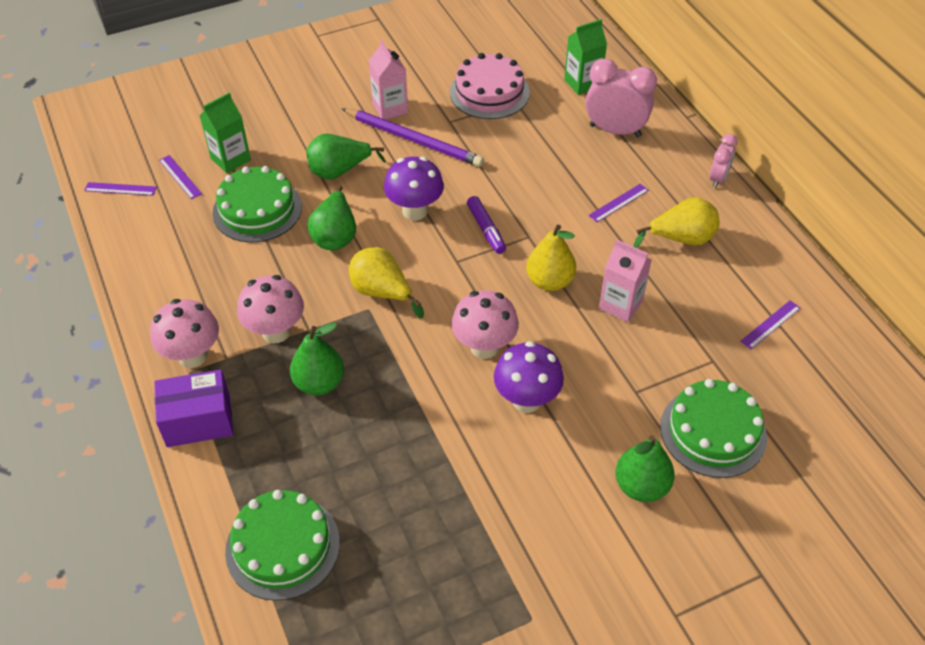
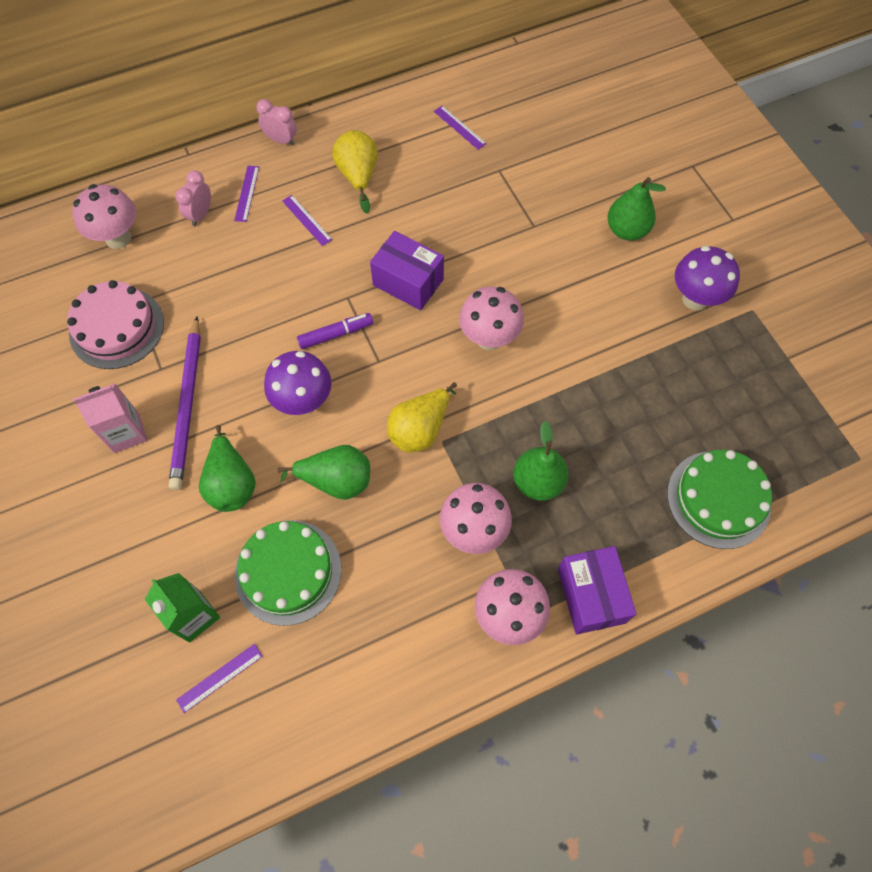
camera: 90 degrees left, 15 degrees up
purple ruler [84,182,157,196] -> purple ruler moved to [234,166,259,222]
purple pencil [342,108,484,167] -> purple pencil turned 150 degrees clockwise [169,317,201,490]
purple mushroom [494,341,564,413] -> purple mushroom moved to [675,246,740,311]
yellow pear [526,224,576,291] -> purple box [370,231,444,310]
green carton [564,19,607,95] -> pink mushroom [72,184,136,249]
pink clock [585,59,657,137] -> pink clock [175,170,211,226], size x0.57
pink carton [599,239,652,322] -> none
green cake [660,379,767,478] -> none

